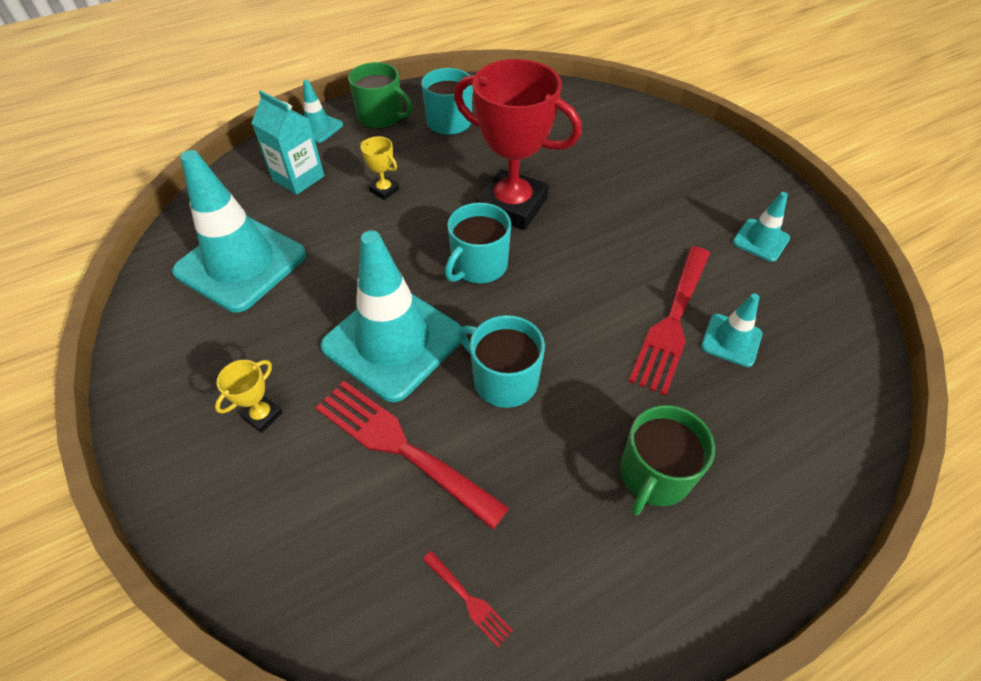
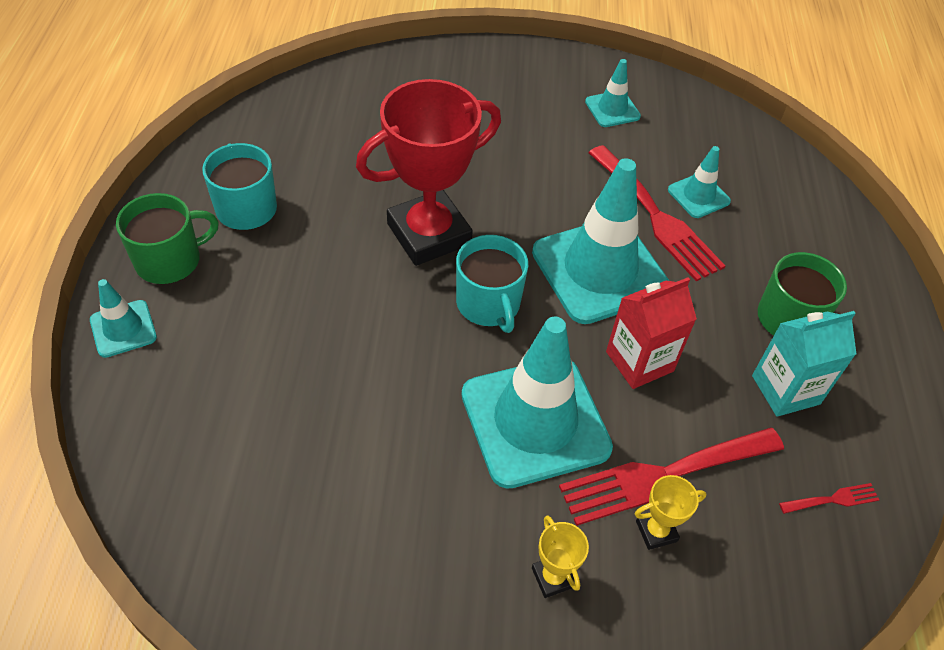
camera: 60 degrees left, 0 degrees up
turquoise traffic cone [172,150,306,313] -> turquoise traffic cone moved to [532,158,669,324]
turquoise carton [252,90,324,195] -> turquoise carton moved to [752,311,856,417]
yellow trophy [360,136,399,200] -> yellow trophy moved to [635,475,707,550]
turquoise mug [458,315,545,408] -> red carton [606,277,697,389]

